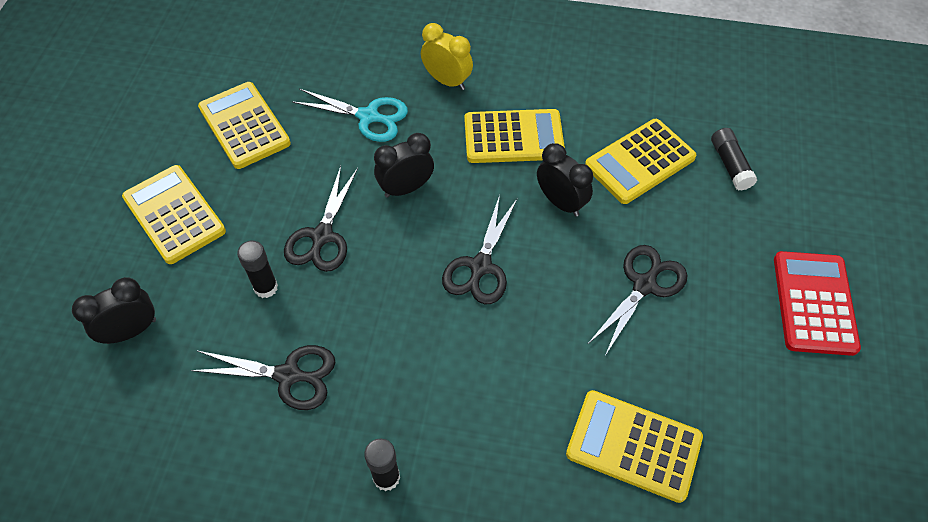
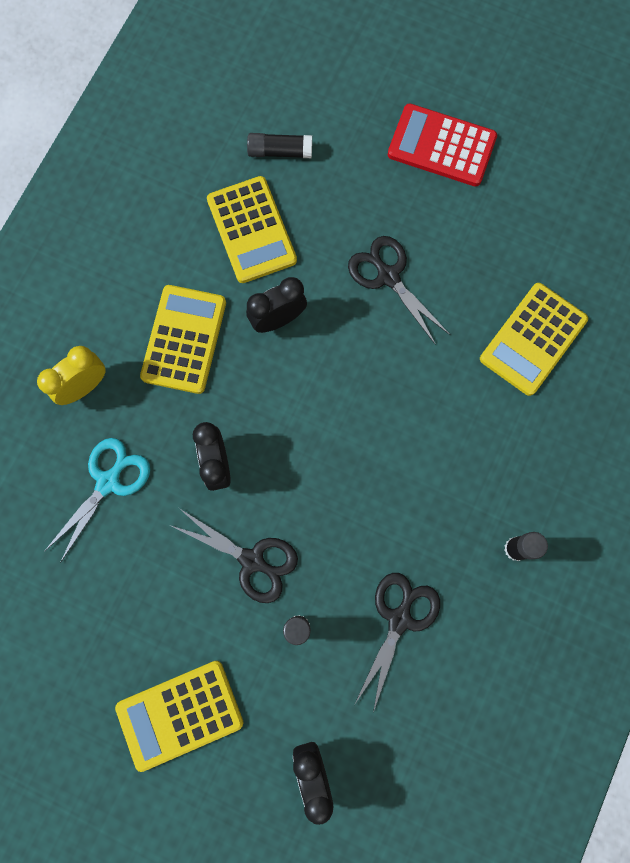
camera: 75 degrees left, 20 degrees up
yellow calculator [198,82,291,169] -> none
black scissors [442,195,517,304] -> none

